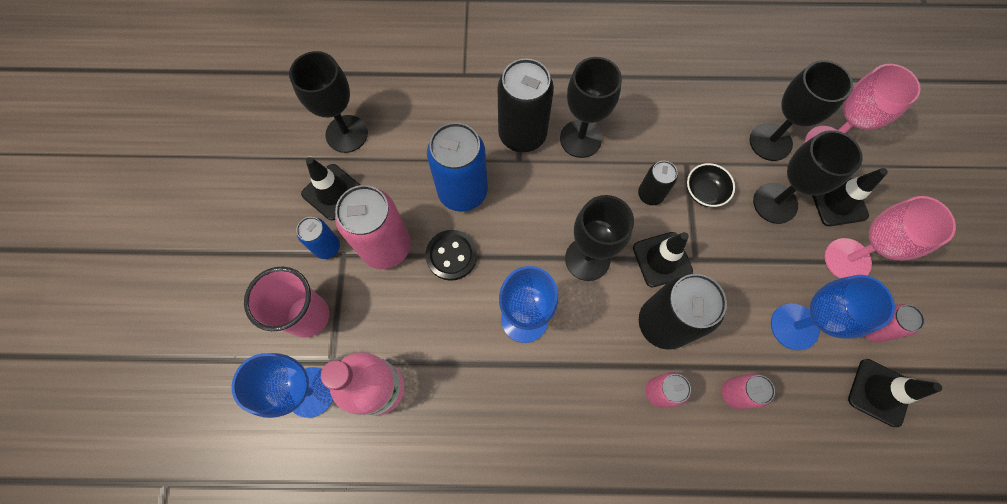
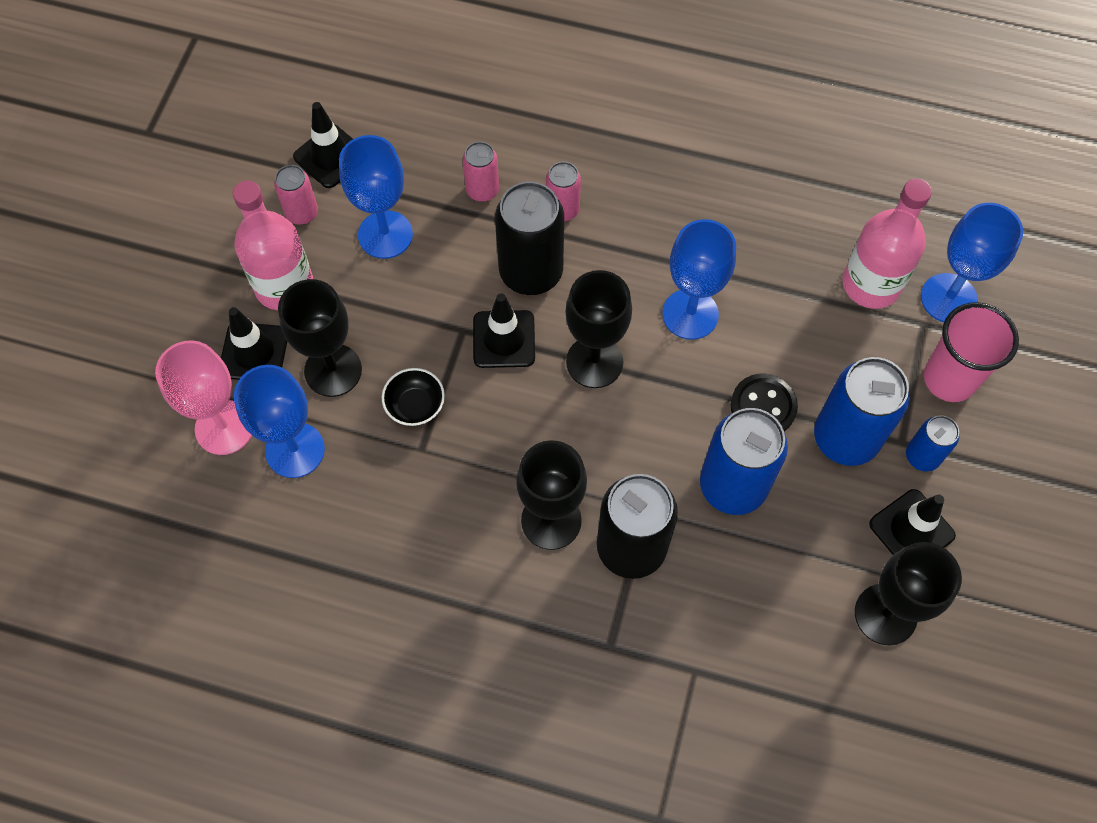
camera: 165 degrees left, 5 degrees down
pink can [335,185,411,269] -> blue can [814,357,910,466]
black can [638,161,677,205] -> none
black goblet [750,60,853,161] -> blue goblet [234,365,325,478]
pink goblet [825,196,956,279] -> pink bottle [233,181,313,310]

